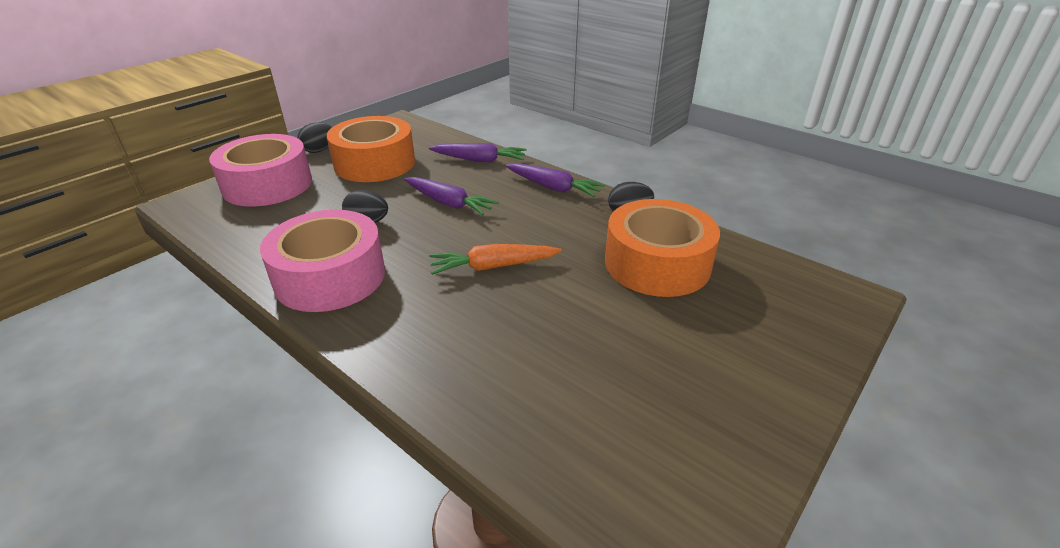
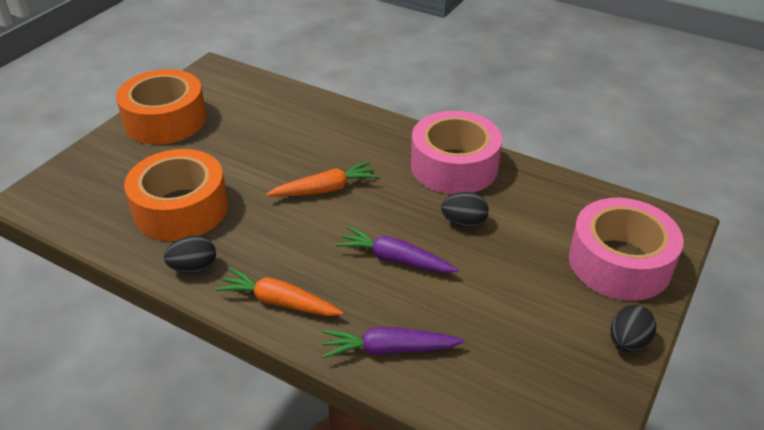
camera: 170 degrees right, 5 degrees up
orange tape [327,116,415,182] -> orange tape moved to [116,69,207,145]
purple carrot [506,163,605,197] -> orange carrot [215,268,344,316]

